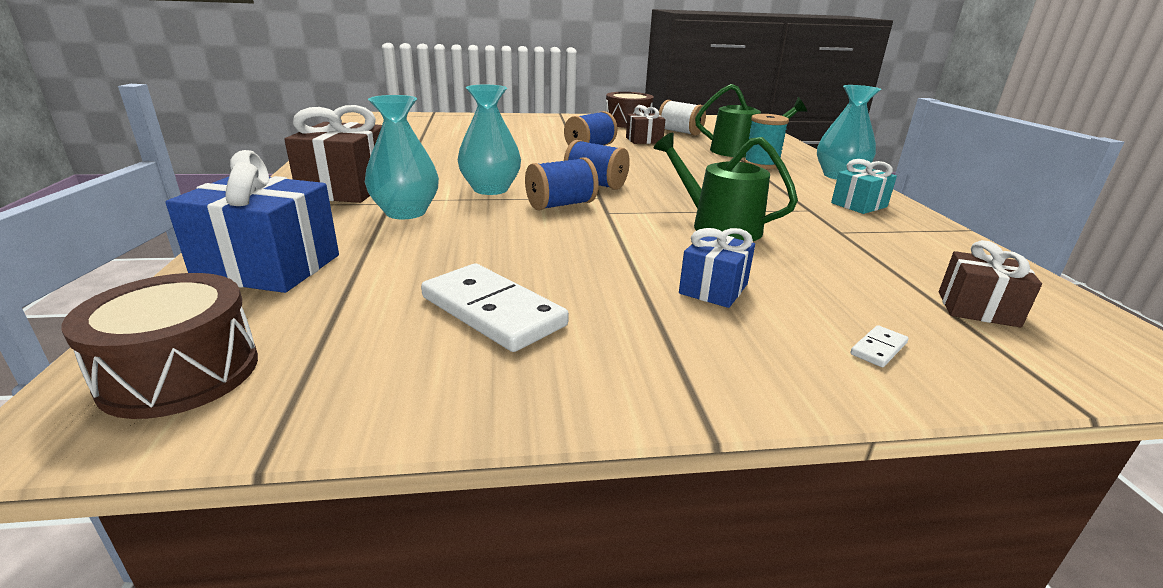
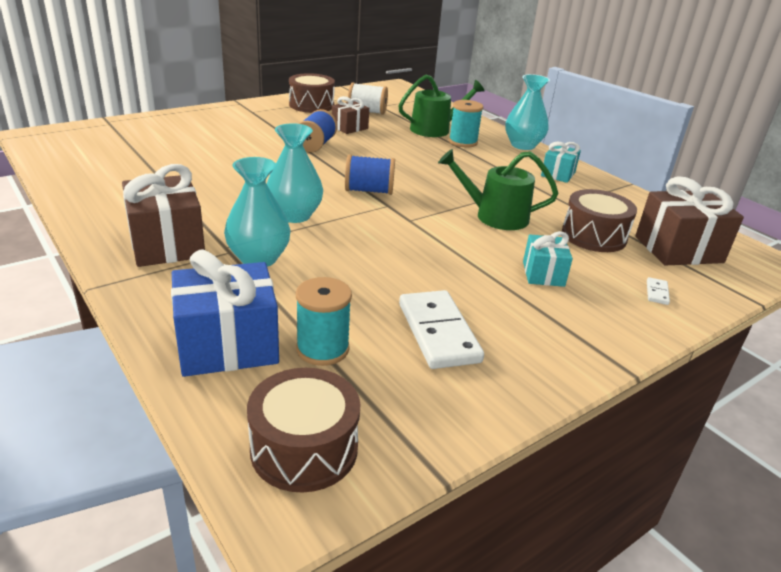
camera: 30 degrees left, 5 degrees up
white domino [421,263,569,352] -> white domino turned 60 degrees clockwise [399,290,484,369]
blue spool [525,157,599,210] -> none
blue gift [679,228,755,308] -> turquoise gift [523,231,573,287]
brown gift [939,240,1042,327] -> brown gift [635,176,744,265], size x1.74
none -> turquoise spool [296,277,352,366]
none -> brown drum [562,189,637,252]

